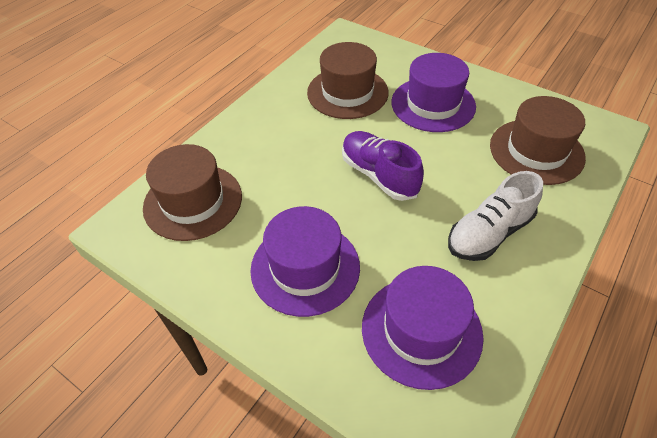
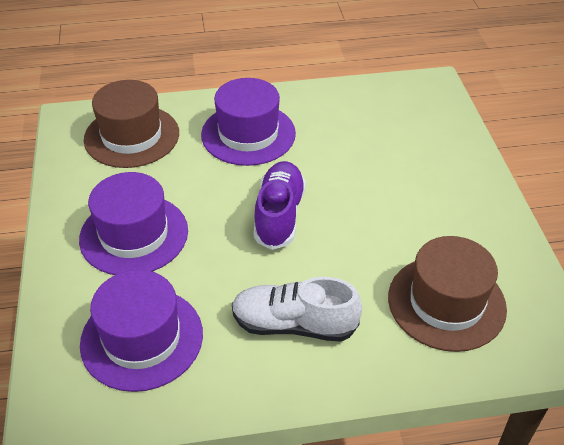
camera: 45 degrees right, 5 degrees down
brown hat [307,42,389,119] -> none
purple hat [391,53,476,132] -> purple hat moved to [201,78,296,166]

